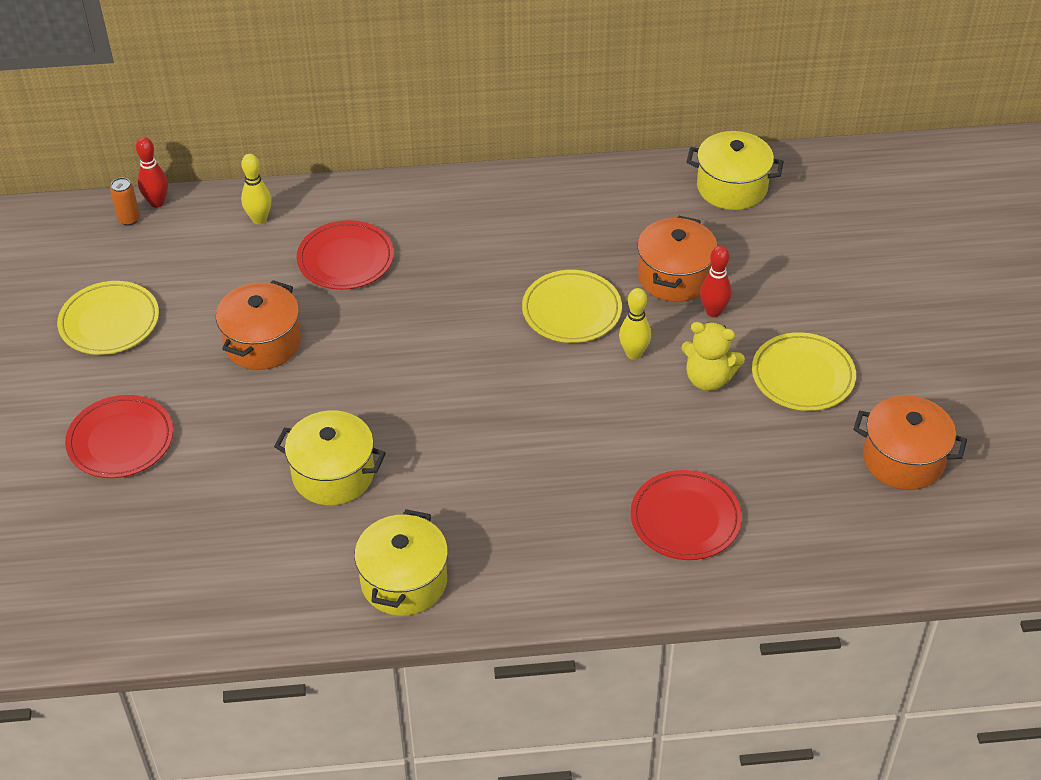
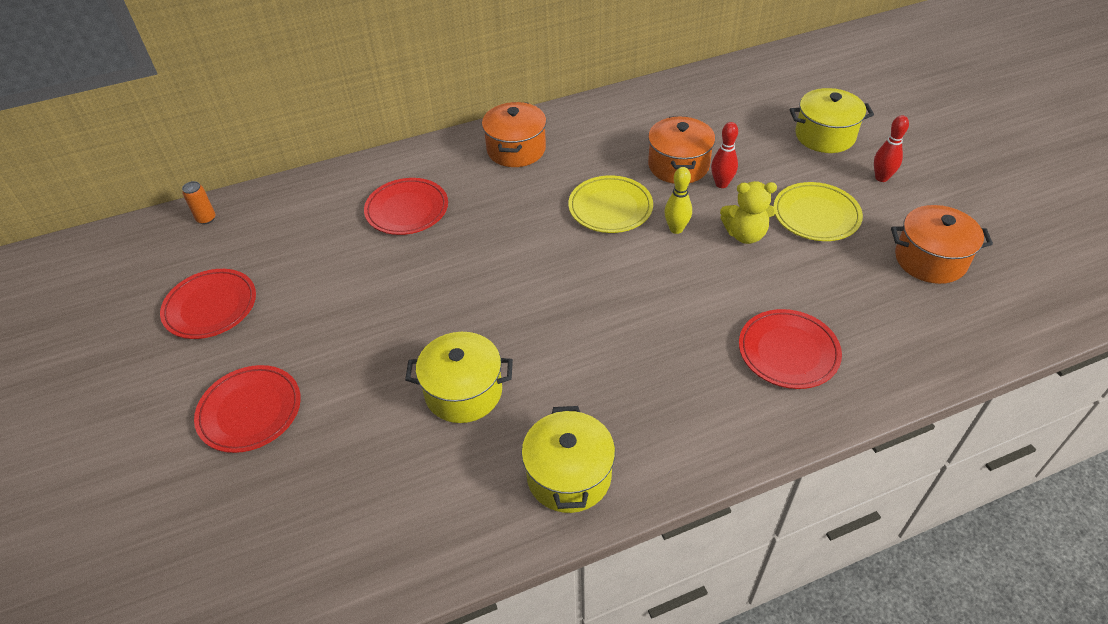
camera: 15 degrees left, 0 degrees up
yellow plate [57,281,159,355] -> red plate [160,269,256,339]
red bowling pin [136,137,168,208] -> red bowling pin moved to [874,115,909,182]
orange pot [216,280,301,370] -> orange pot moved to [482,102,546,167]
yellow bowling pin [241,154,271,224] -> none
yellow pot [687,131,784,210] -> yellow pot moved to [790,88,874,153]

